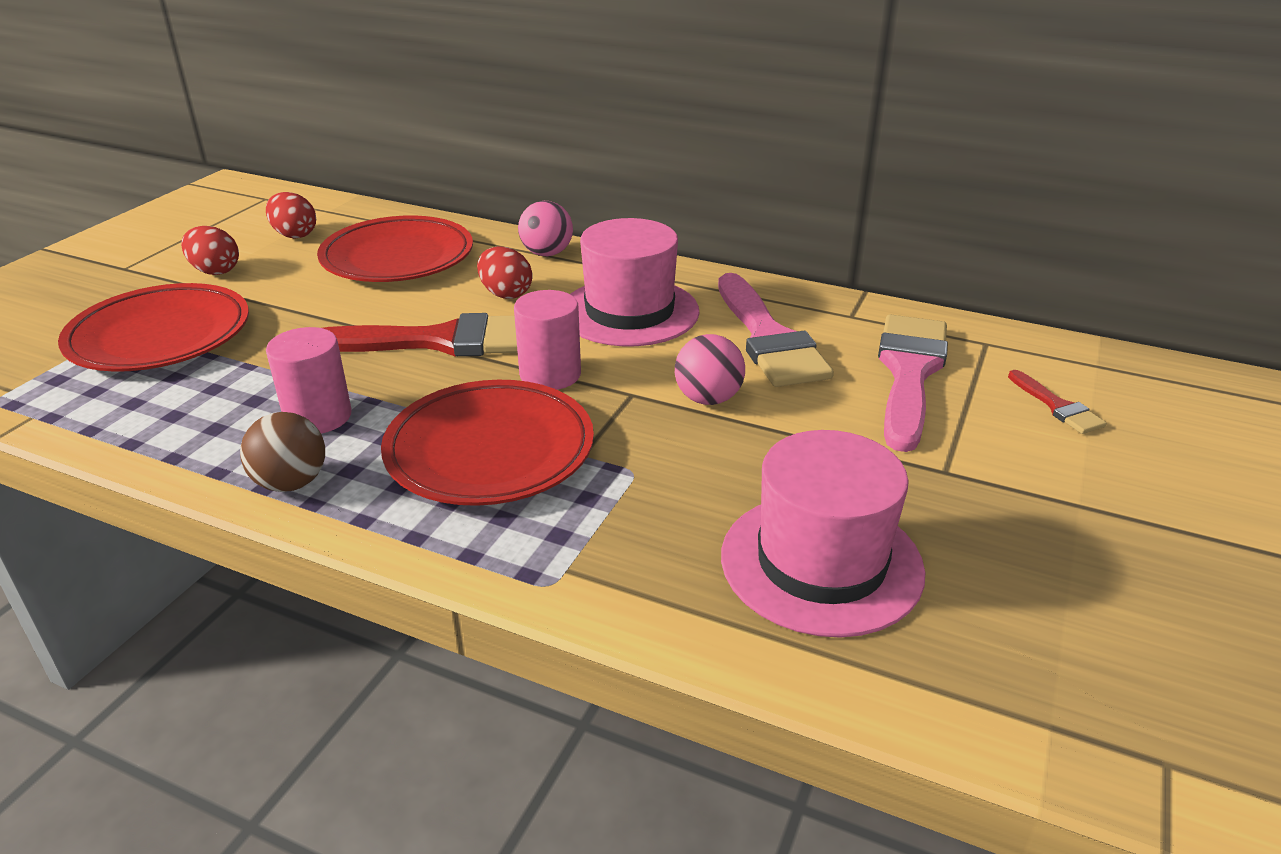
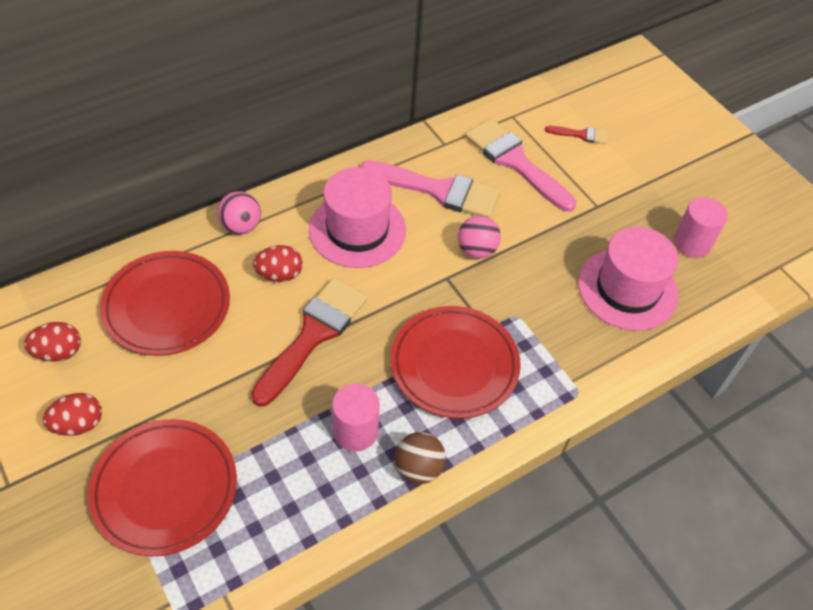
camera: 60 degrees left, 20 degrees up
pink cylinder [514,290,581,390] -> pink cylinder moved to [673,197,728,258]

